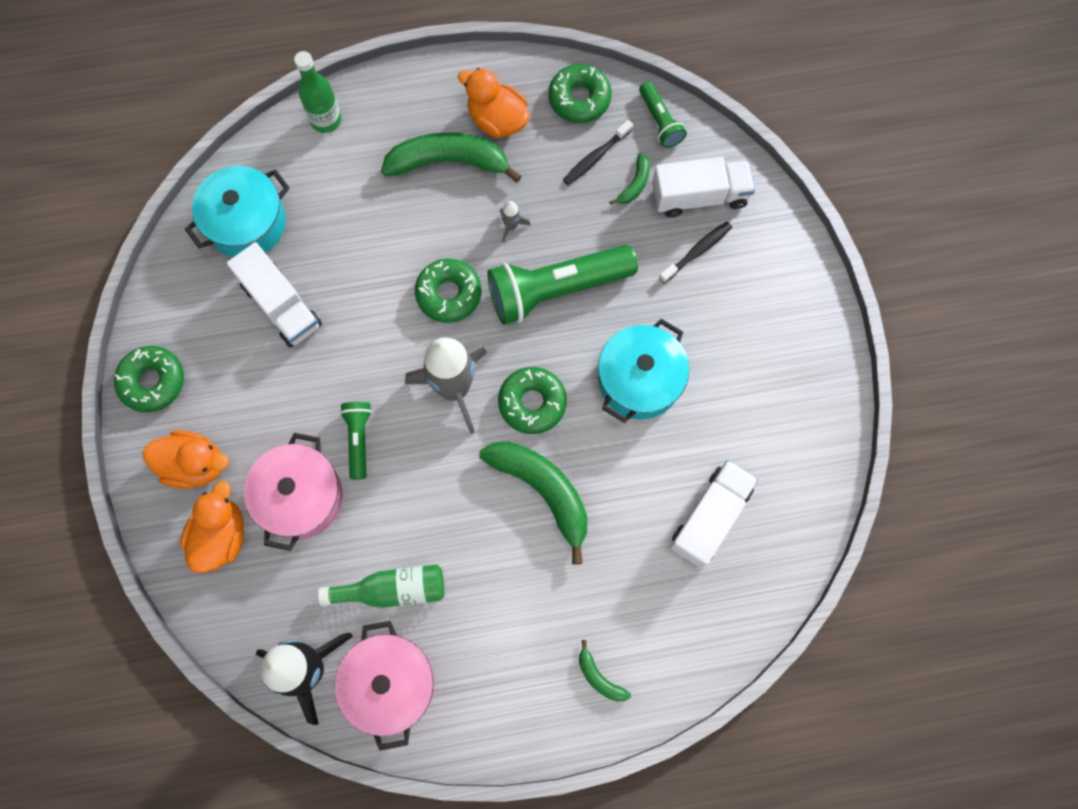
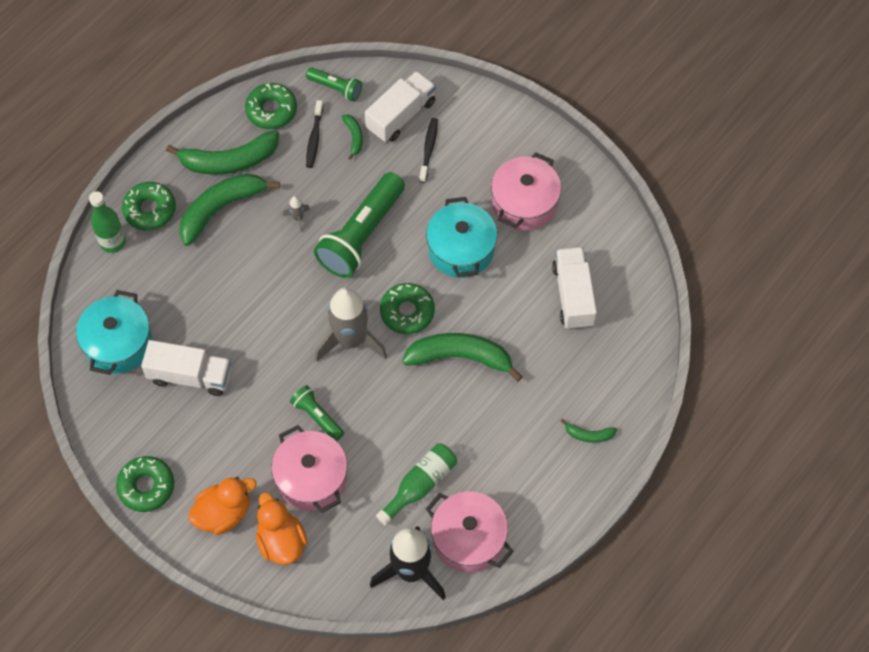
camera: 40 degrees left, 10 degrees down
green donut [415,259,482,323] -> green donut moved to [122,182,176,230]
orange duck [458,68,530,138] -> green banana [166,130,279,175]
none -> pink pot [491,152,561,231]

